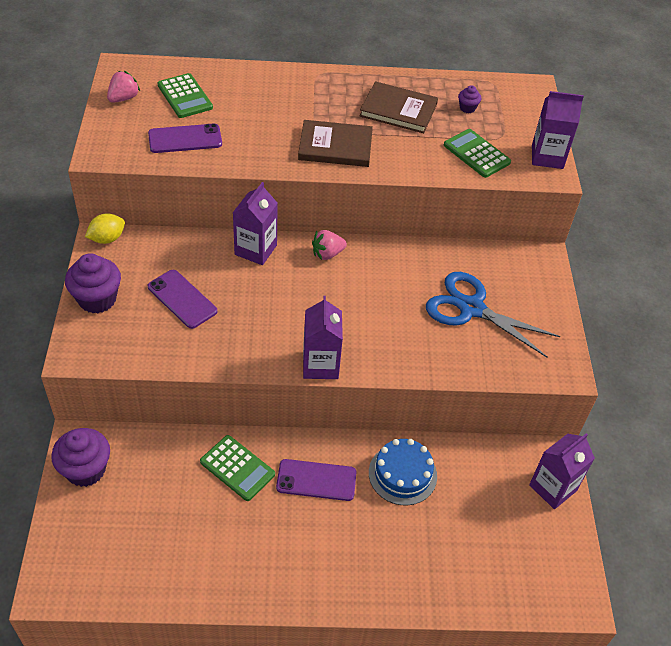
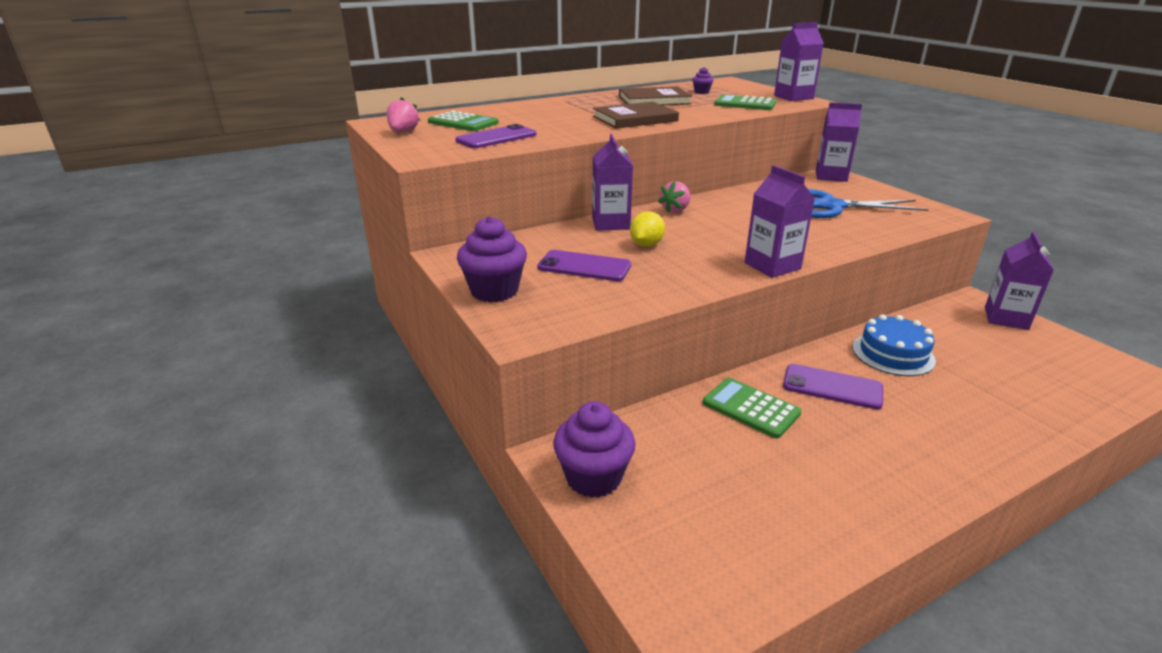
camera: 25 degrees left, 20 degrees down
yellow lemon [85,214,125,244] -> yellow lemon moved to [630,211,665,247]
green calculator [200,435,275,501] -> green calculator turned 150 degrees counterclockwise [703,378,802,439]
purple phone [276,459,357,501] -> purple phone turned 45 degrees clockwise [783,364,883,409]
none -> purple carton [816,102,862,182]

